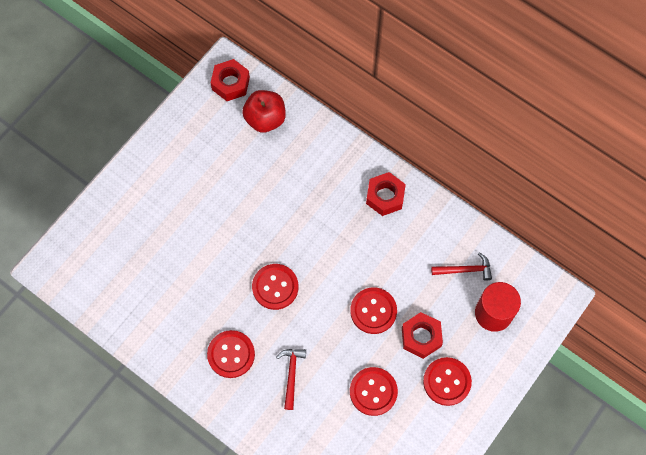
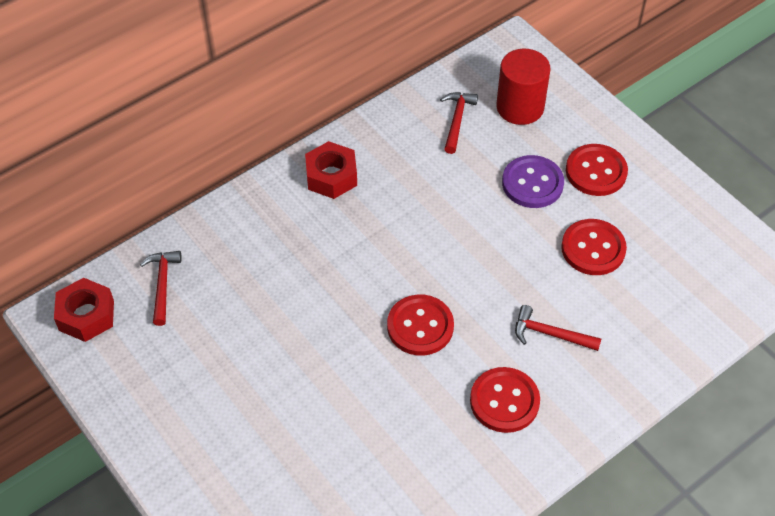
camera: 75 degrees left, 15 degrees down
red apple [242,90,286,133] -> red hammer [140,251,182,326]
red button [350,288,397,334] -> none
red nut [402,312,443,359] -> purple button [502,155,564,208]

